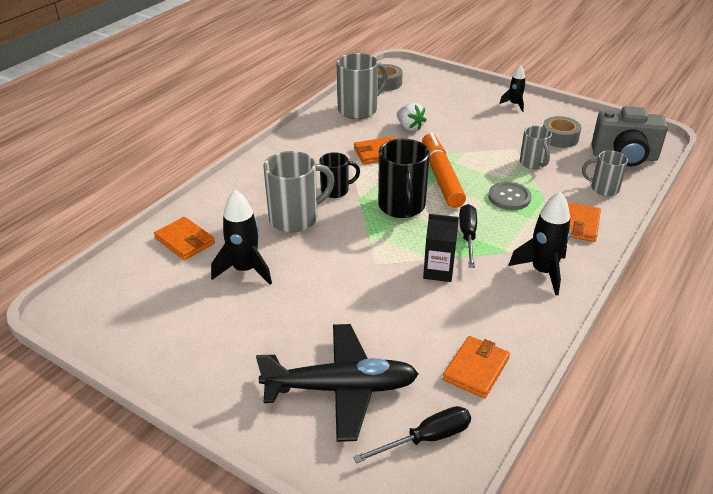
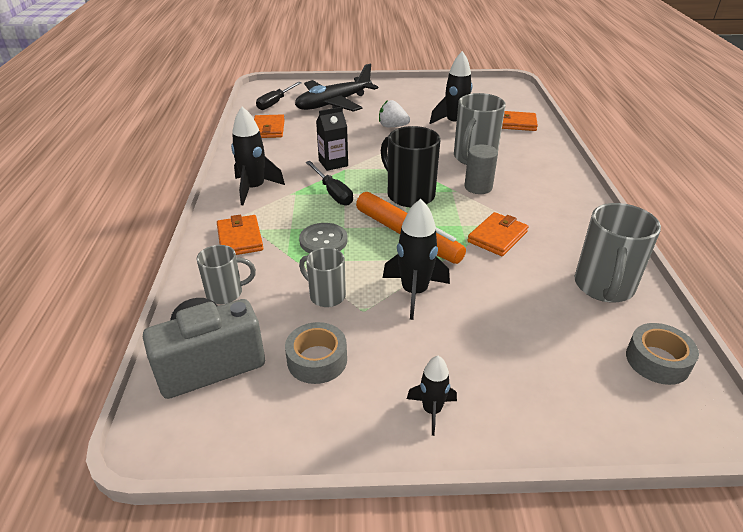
camera: 145 degrees right, 0 degrees up
black mug [319,152,360,198] -> grey cylinder [464,144,498,194]
white strawberry [397,103,427,131] -> white strawberry moved to [379,100,410,127]
none -> black rocket [383,199,450,320]

